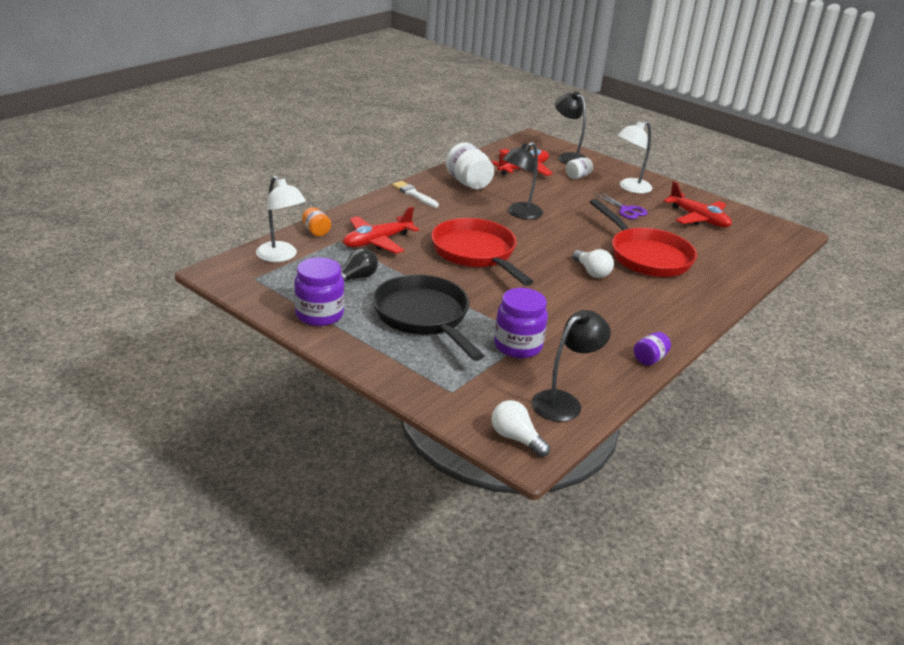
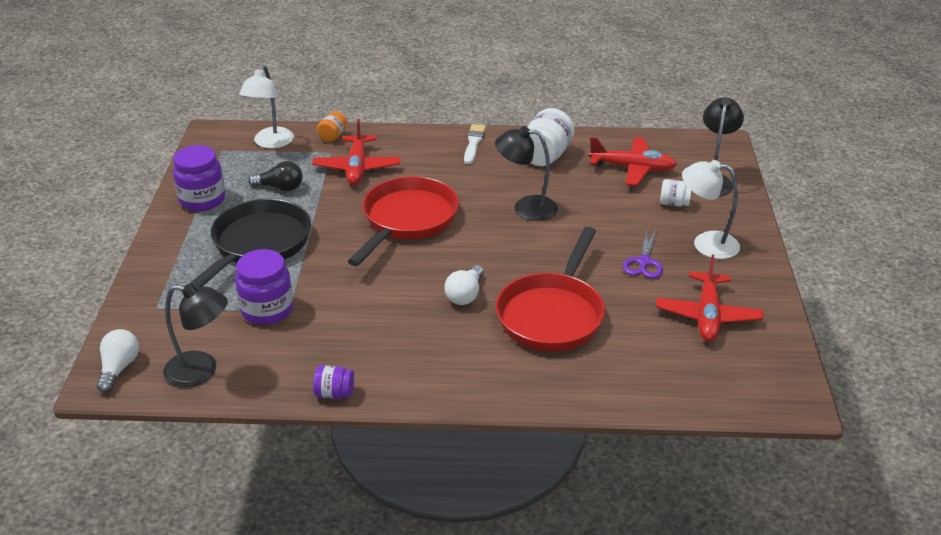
camera: 55 degrees right, 5 degrees up
red plane [343,206,419,254] -> red plane turned 105 degrees counterclockwise [312,119,400,185]

